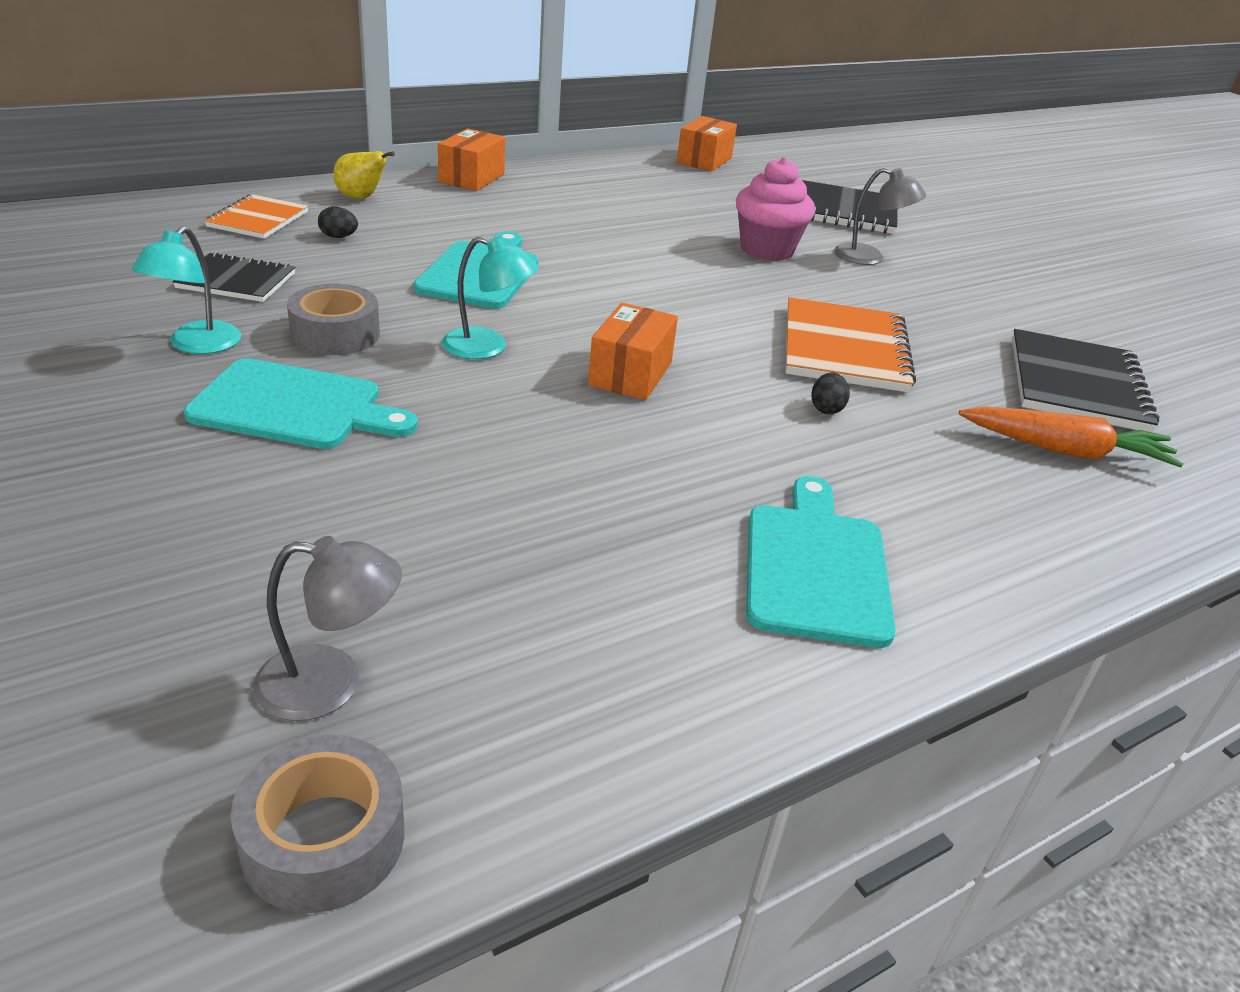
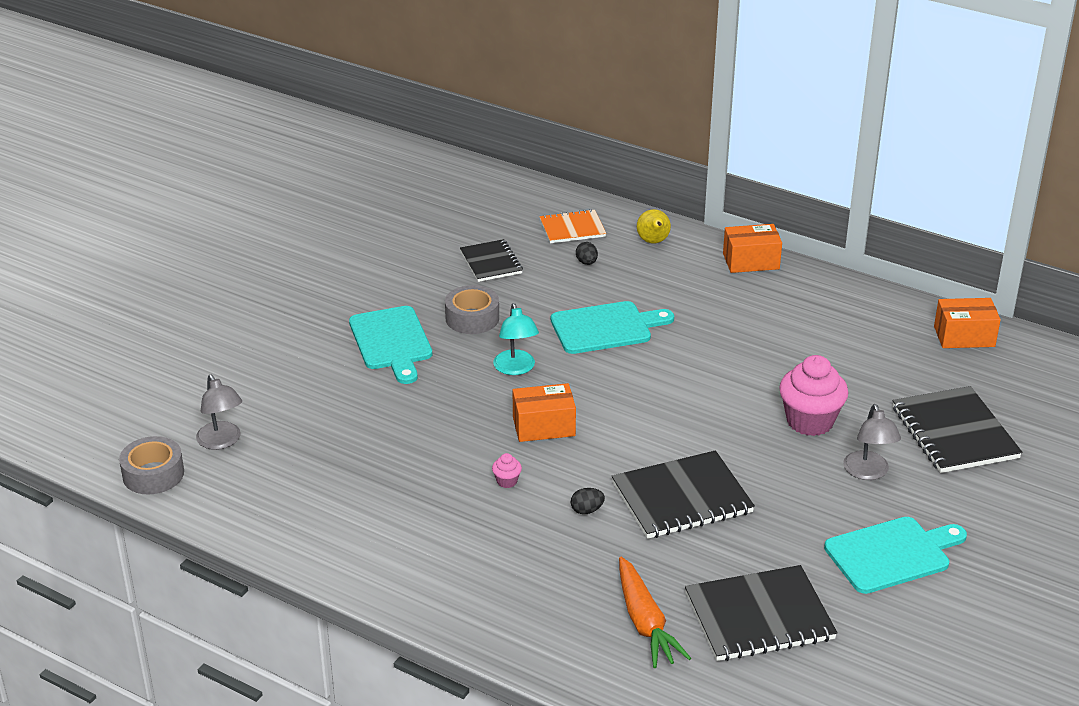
camera: 65 degrees right, 0 degrees up
turquoise lamp [132,226,241,354] -> none
turquoise cutting board [746,476,896,648] -> turquoise cutting board moved to [824,517,967,594]
orange notebook [786,297,916,393] -> black notebook [612,450,755,539]
none -> pink cupcake [492,453,522,488]

